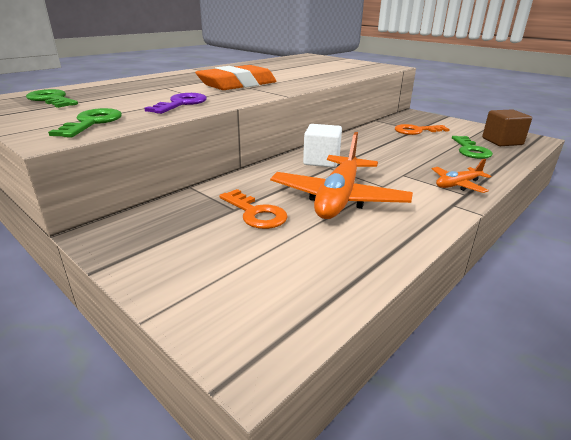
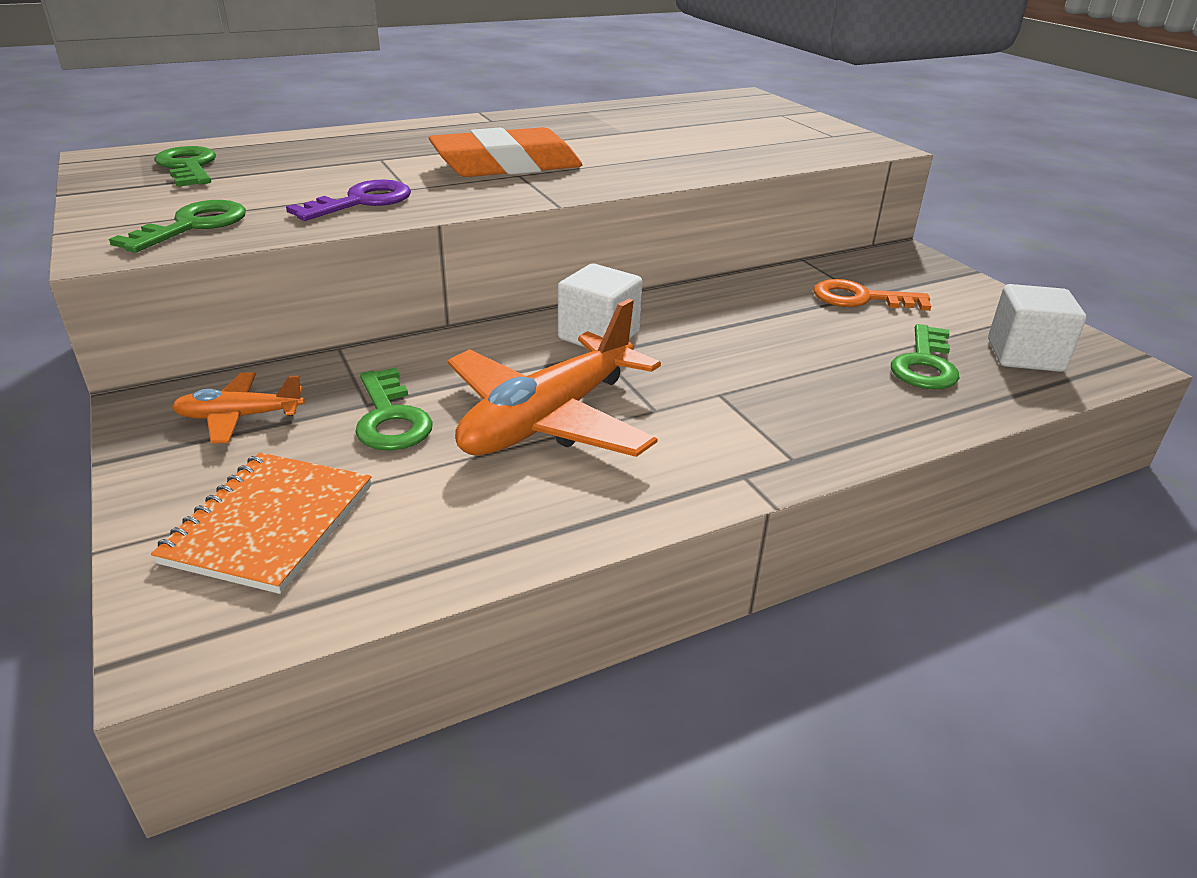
camera: 20 degrees right, 5 degrees up
orange key [219,189,288,229] -> green key [355,368,433,451]
orange plane [432,159,491,193] -> orange plane moved to [172,372,305,444]
brown cube [482,109,532,146] -> white cube [988,284,1086,372]
none -> orange notebook [151,453,372,594]

